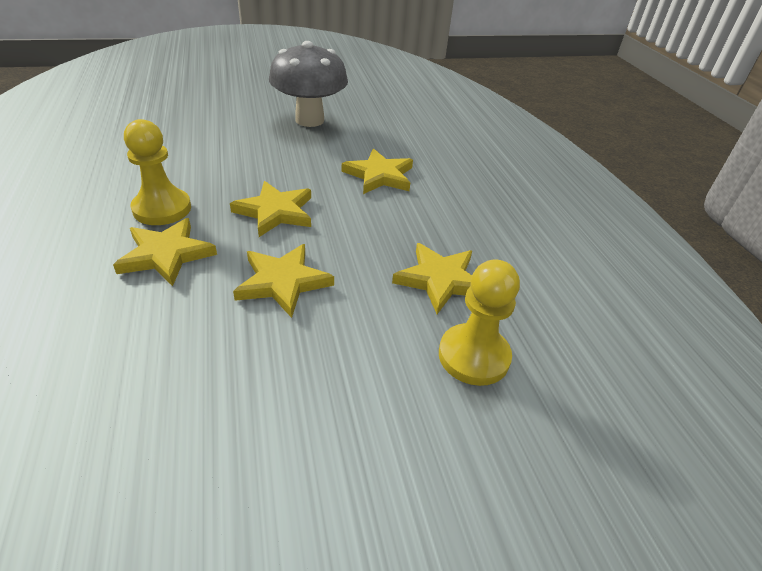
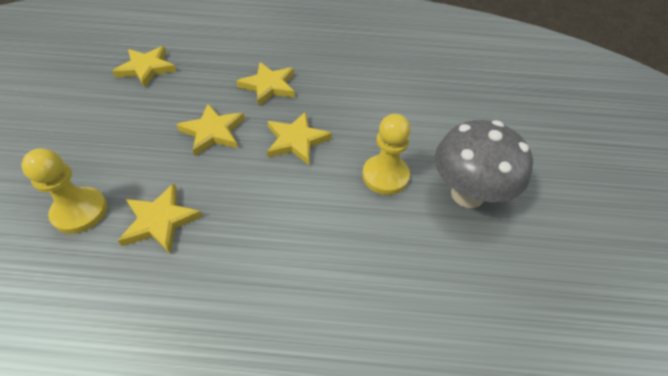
camera: 110 degrees right, 10 degrees up
yellow pawn [124,119,191,225] -> yellow pawn moved to [362,114,411,195]
yellow star [342,148,413,194] -> yellow star moved to [113,46,176,87]

